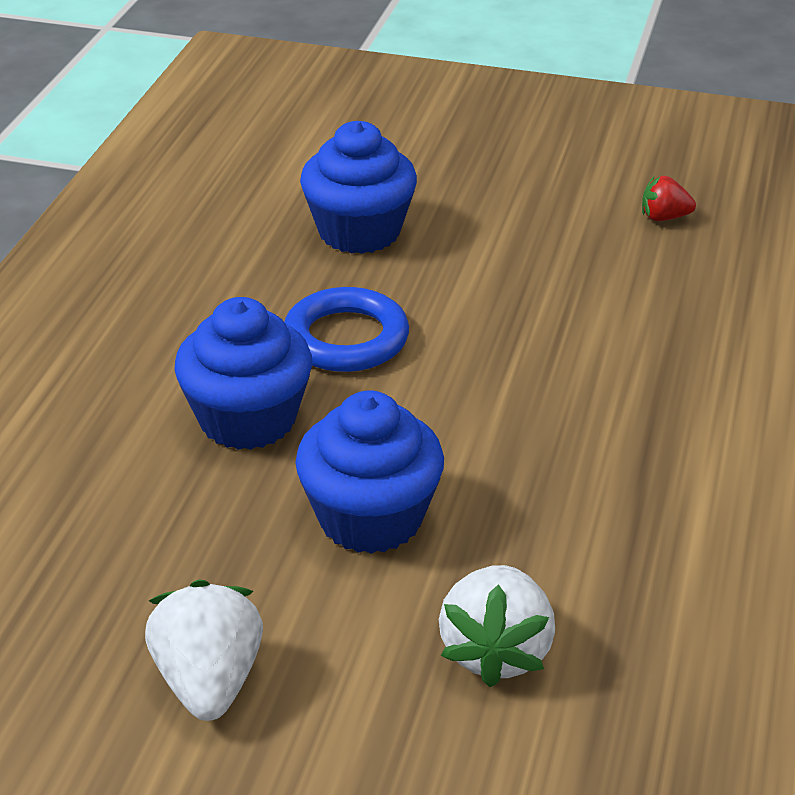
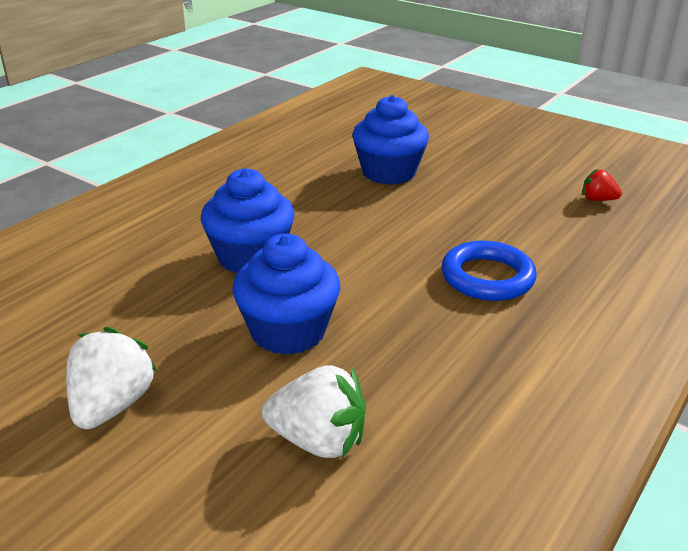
camera: 20 degrees right, 5 degrees down
blue ring [285,287,409,372] -> blue ring moved to [441,241,537,301]
white strawberry [439,565,555,687] -> white strawberry turned 105 degrees counterclockwise [262,365,366,458]

